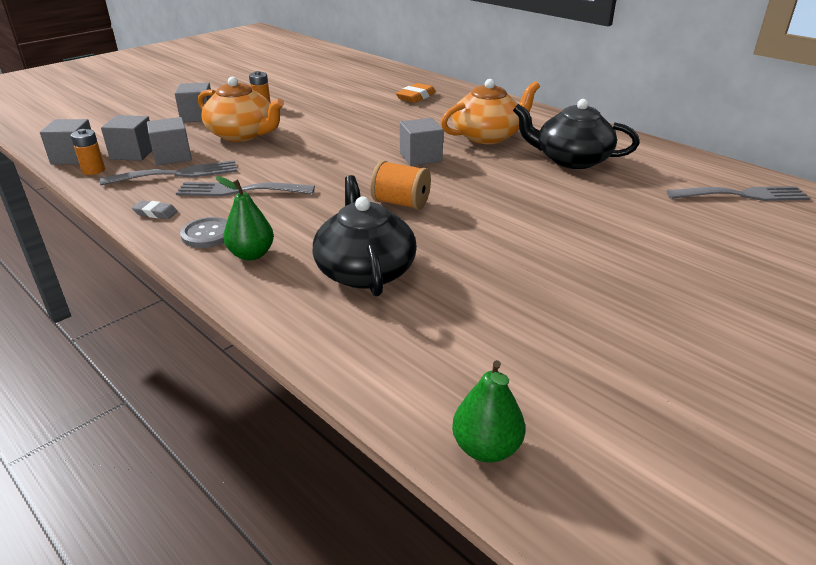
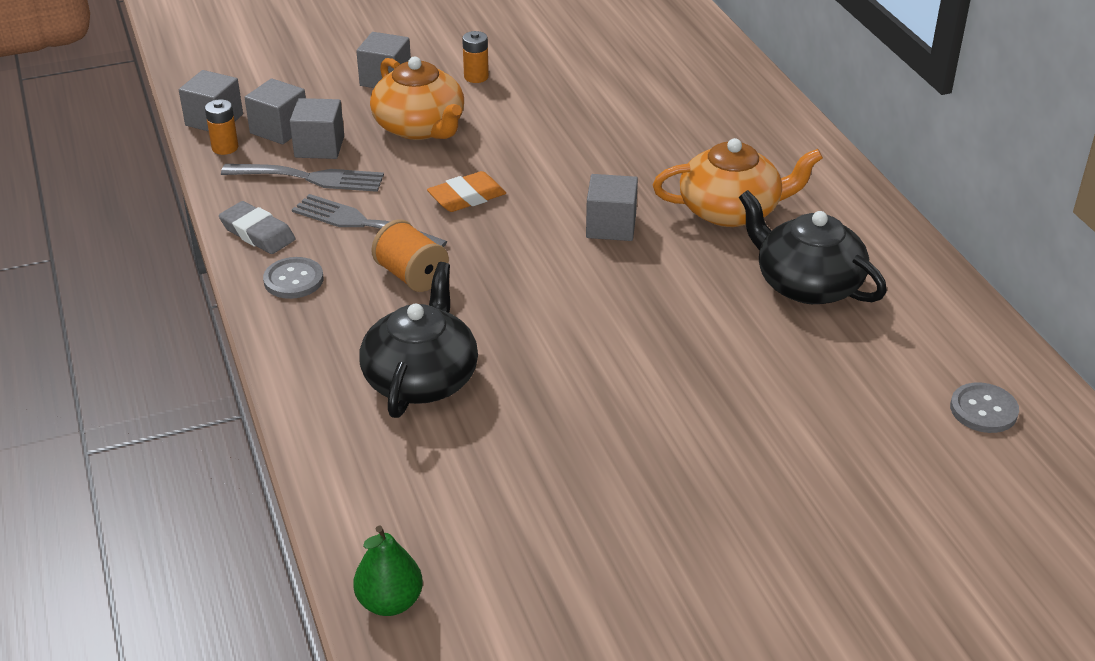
camera: 25 degrees right, 5 degrees up
grey eraser [132,201,178,219] -> grey eraser [219,201,295,254], size x1.62
green pear [216,176,274,261] -> none
orange spool [370,160,431,210] -> orange spool moved to [371,219,449,292]
orange eraser [396,83,436,103] -> orange eraser moved to [427,171,506,212]
grey fork [666,186,810,201] -> grey button [950,382,1019,433]

